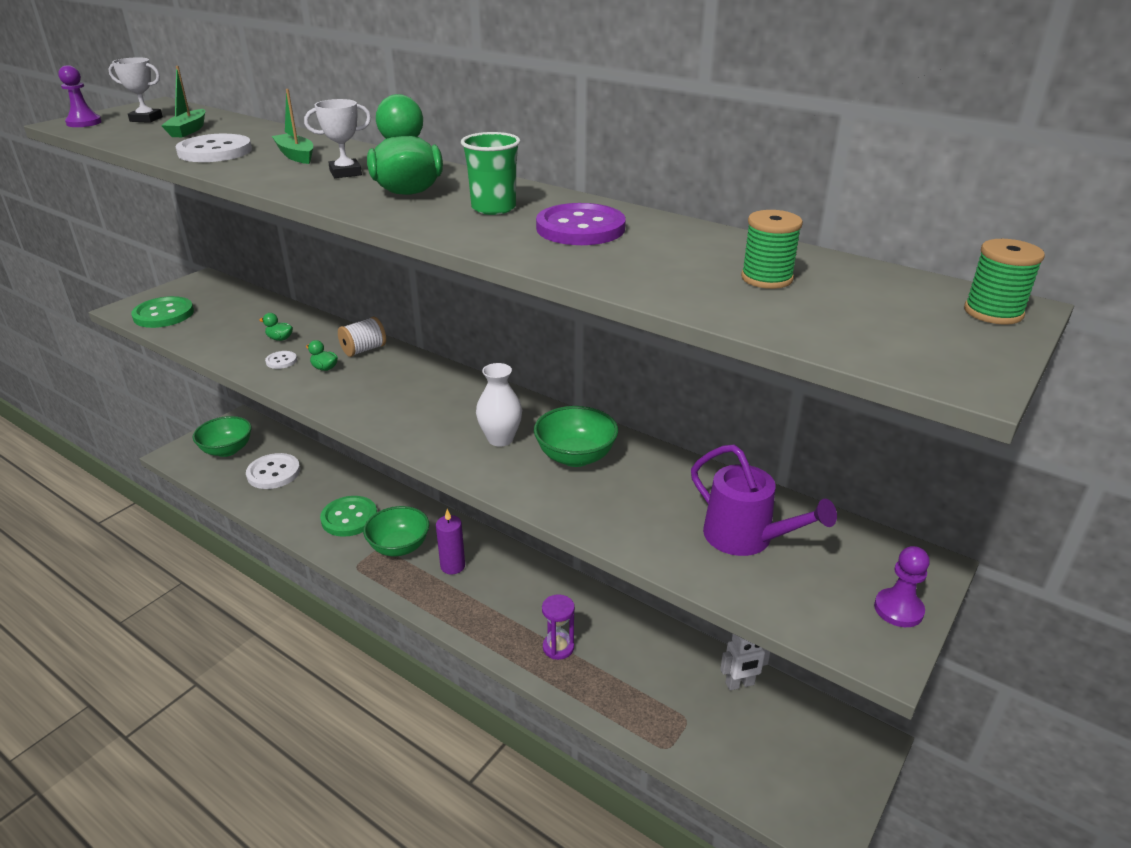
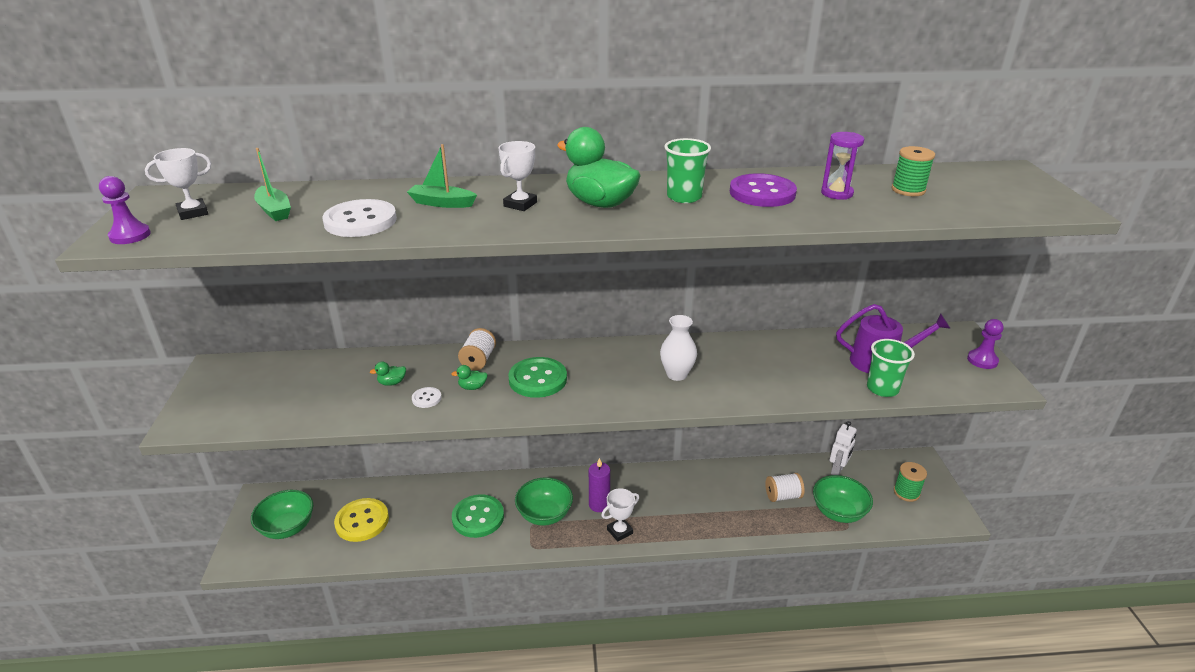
camera: 40 degrees left, 0 degrees up
green button [131,296,194,328] -> green button moved to [508,357,567,398]
white button [246,453,300,489] -> yellow button [334,498,389,542]
green bowl [534,406,618,467] -> green bowl moved to [813,475,873,523]
purple hourglass [542,594,575,660] -> purple hourglass moved to [821,132,864,200]
green spool [964,239,1045,325] -> green spool moved to [894,462,927,502]
none -> white trophy [601,488,639,542]
none -> white spool [765,473,805,502]
none -> green cup [867,339,915,397]

